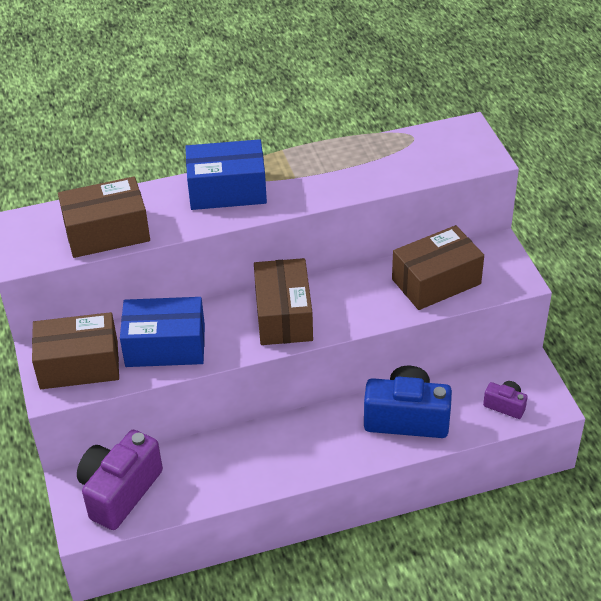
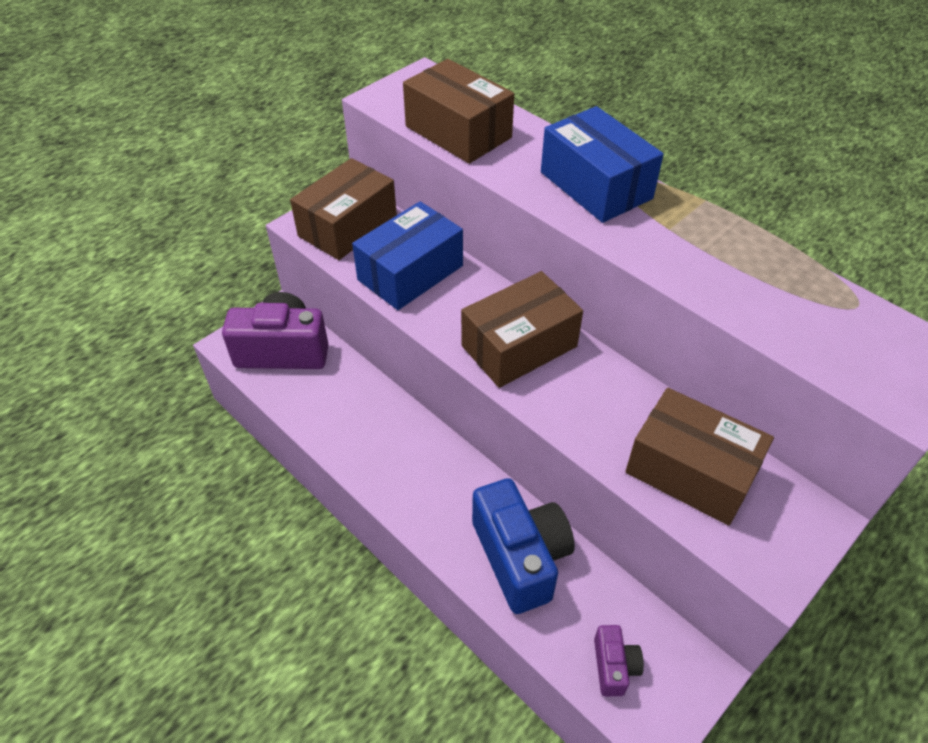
camera: 60 degrees right, 5 degrees up
brown box [32,312,119,389] -> brown box turned 75 degrees clockwise [290,158,397,260]
blue box [120,297,205,367] -> blue box turned 75 degrees clockwise [352,201,463,310]

